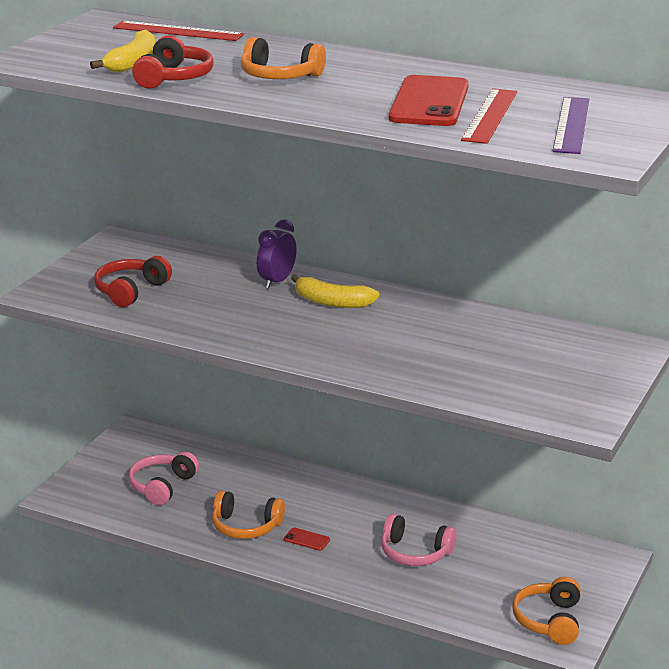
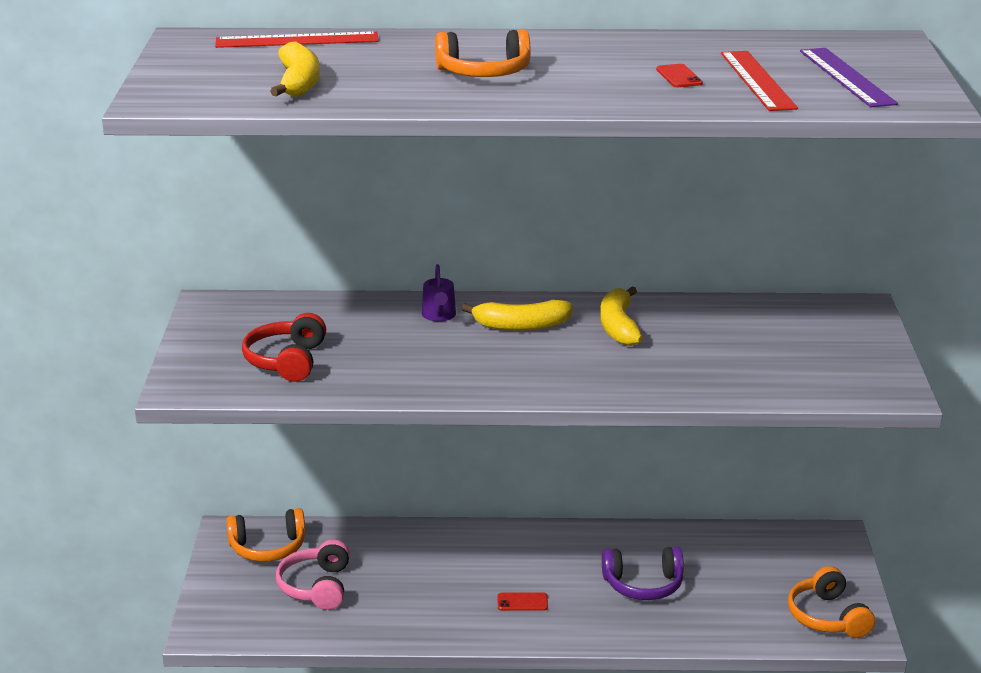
camera: 25 degrees left, 0 degrees up
red headphones [132,35,214,89] -> none
orange headphones [212,491,285,539] -> orange headphones moved to [226,508,306,562]
purple clock [257,219,297,289] -> purple watering can [422,264,456,321]
pink headphones [381,514,457,566] -> purple headphones [602,546,684,600]
red phone [388,75,469,126] -> red phone [656,64,703,87], size x0.41
none -> yellow banana [600,286,643,346]

